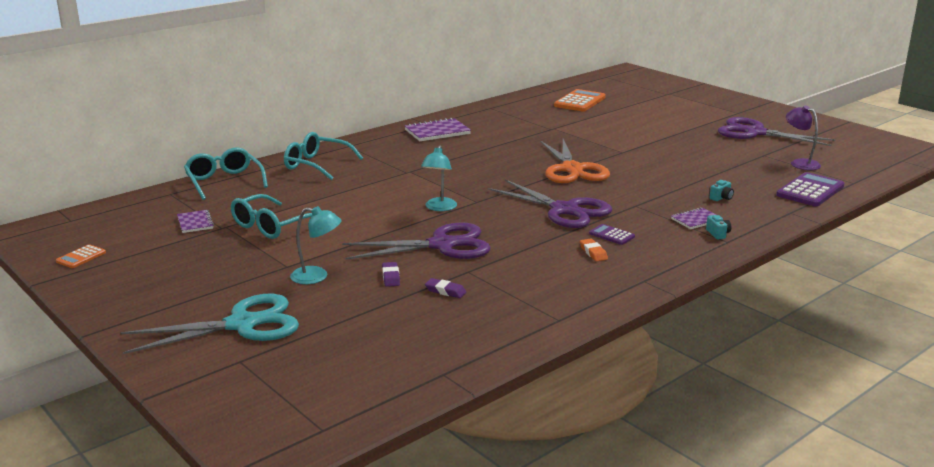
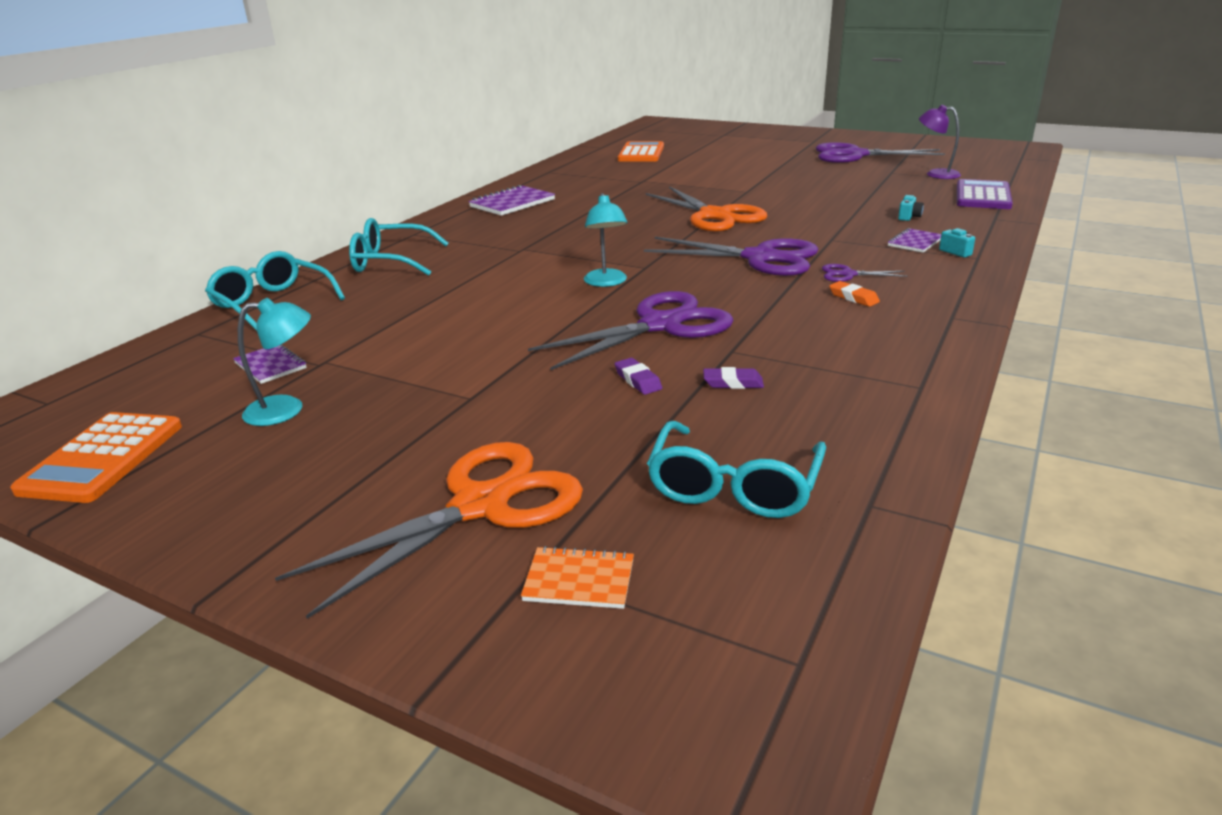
camera: 20 degrees left, 5 degrees up
orange calculator [56,244,106,268] -> orange calculator [10,412,182,503], size x1.92
turquoise scissors [120,294,299,354] -> orange scissors [275,442,583,619]
turquoise glasses [231,194,313,239] -> turquoise glasses moved to [647,421,826,518]
turquoise lamp [290,206,341,284] -> turquoise lamp moved to [238,298,311,426]
purple calculator [589,224,635,245] -> purple scissors [822,264,908,282]
none -> orange notebook [521,546,634,609]

